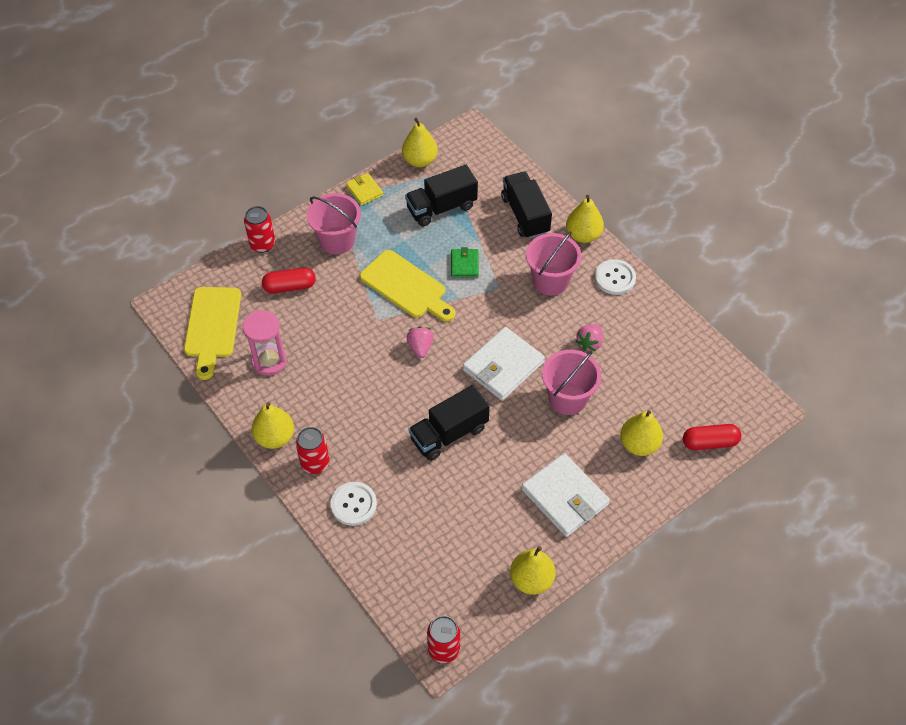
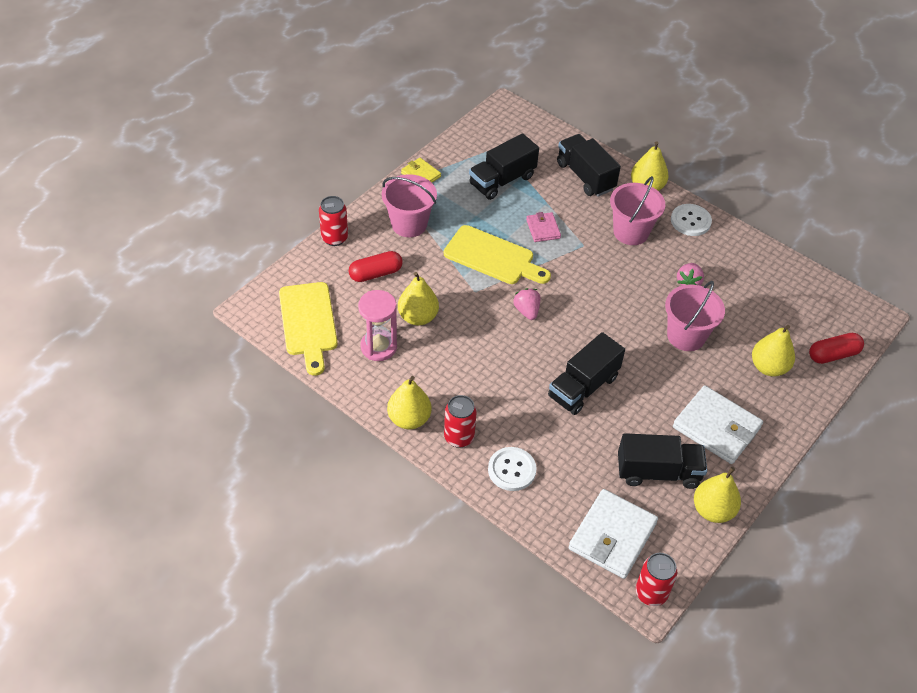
camera: 15 degrees left, 5 degrees down
yellow pear [402,118,438,167] -> yellow pear moved to [398,272,439,326]
green wallet [451,247,479,277] -> pink wallet [526,212,561,242]
white wallet [463,327,545,401] -> white wallet moved to [569,489,658,579]
none -> black truck [618,433,707,489]

